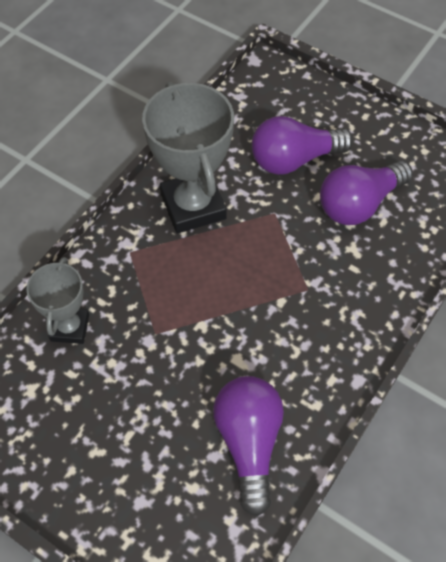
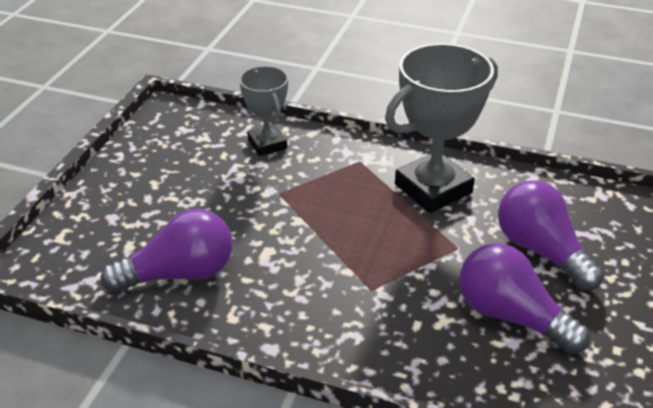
camera: 75 degrees right, 20 degrees down
grey trophy [26,257,89,344] -> grey trophy turned 75 degrees clockwise [239,66,288,156]

